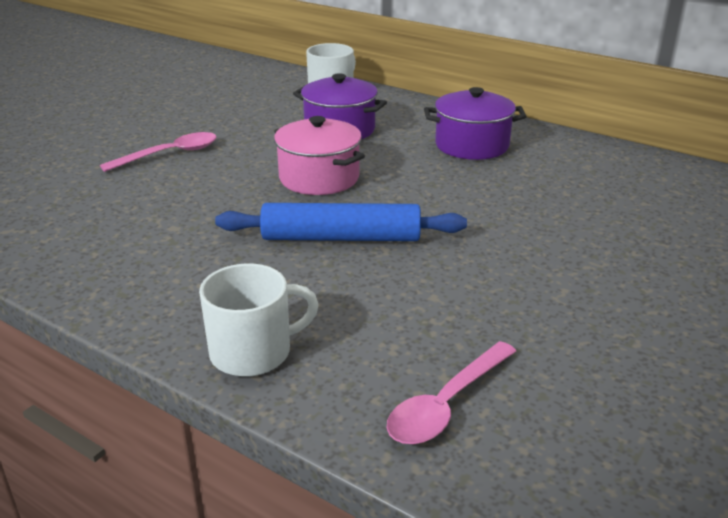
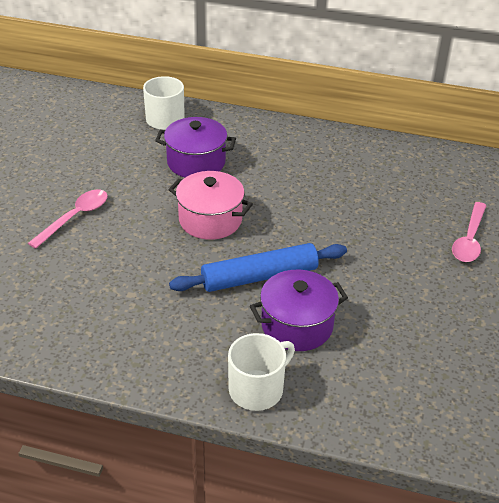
camera: 20 degrees left, 10 degrees up
pink spoon [387,341,516,444] -> pink spoon moved to [452,202,487,262]
purple pot [424,87,527,160] -> purple pot moved to [250,270,348,351]

